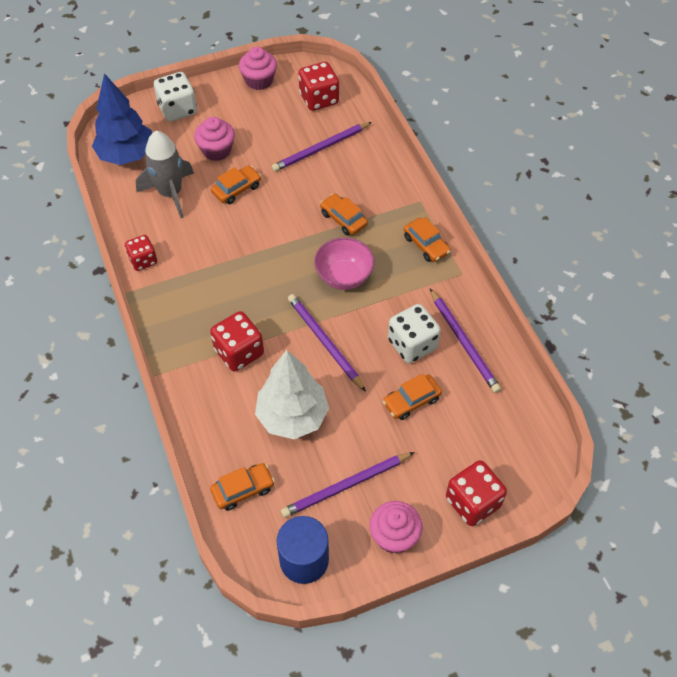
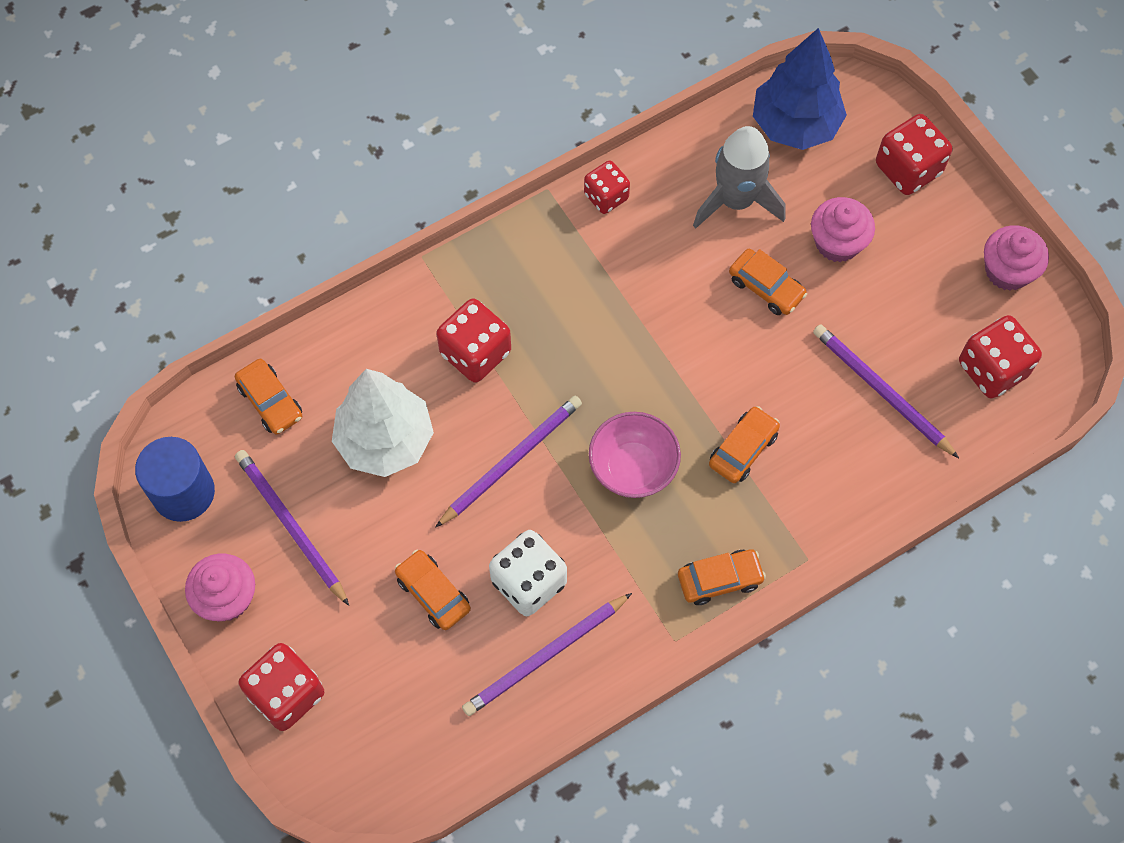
camera: 80 degrees right, 10 degrees up
white dice [154,72,197,122] -> red dice [876,114,952,195]
orange car [404,217,451,262] -> orange car turned 150 degrees counterclockwise [678,549,766,605]

